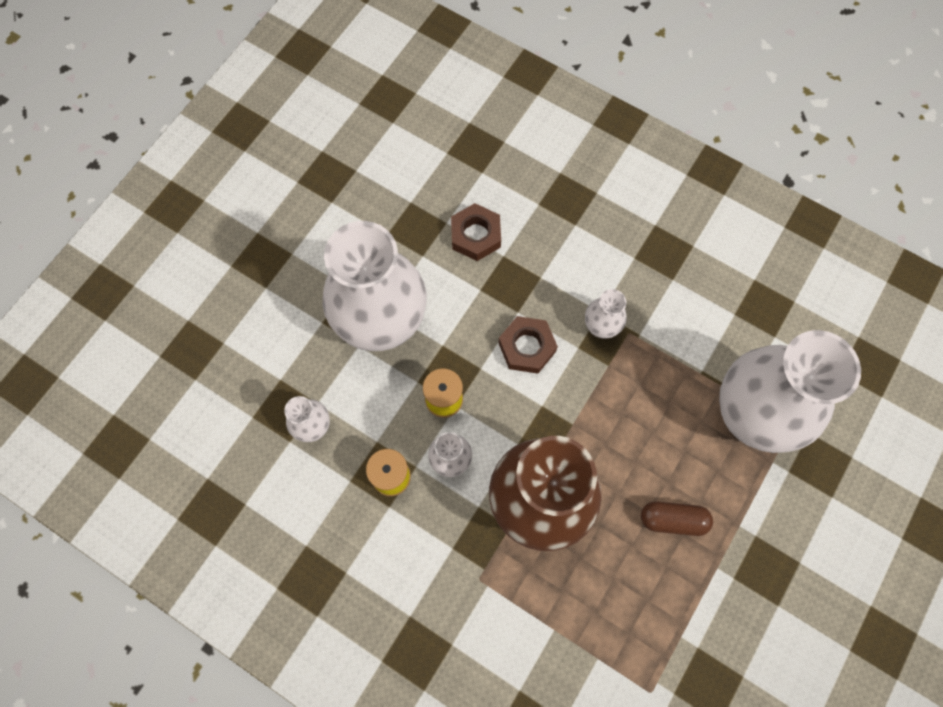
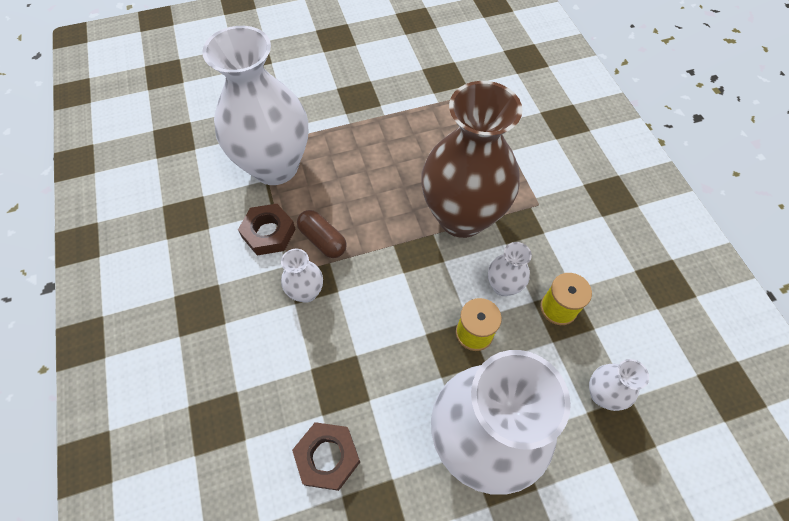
camera: 140 degrees left, 10 degrees down
brown nut [498,316,558,373] -> brown nut moved to [238,204,295,256]
brown capsule [641,501,713,536] -> brown capsule moved to [297,210,347,258]

